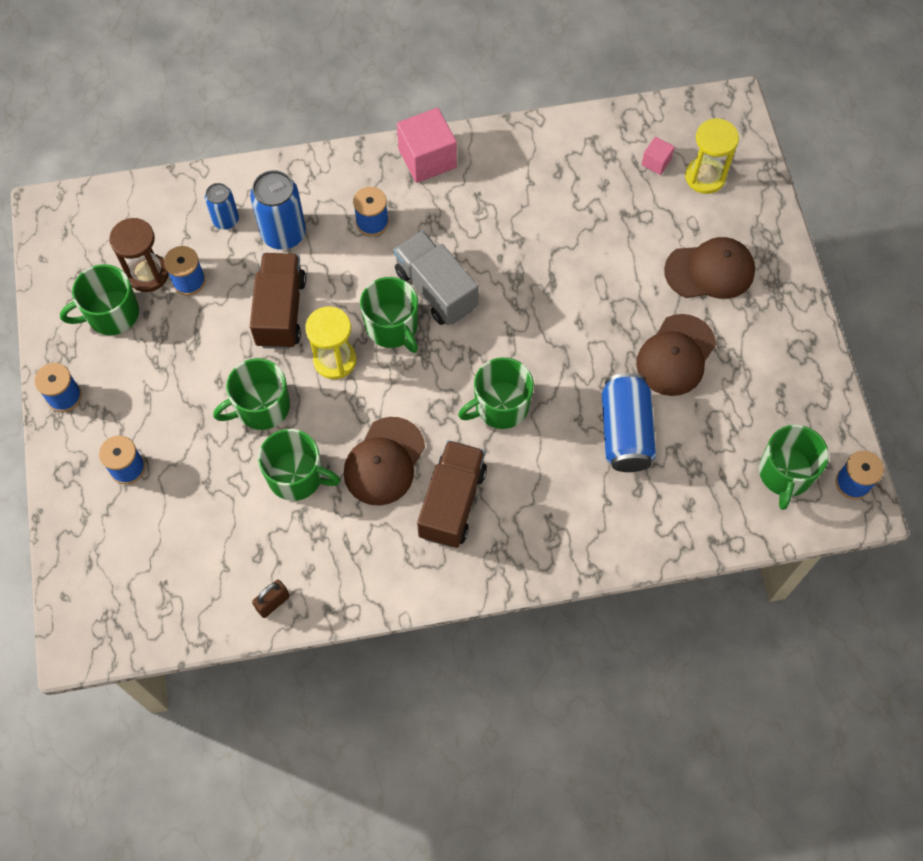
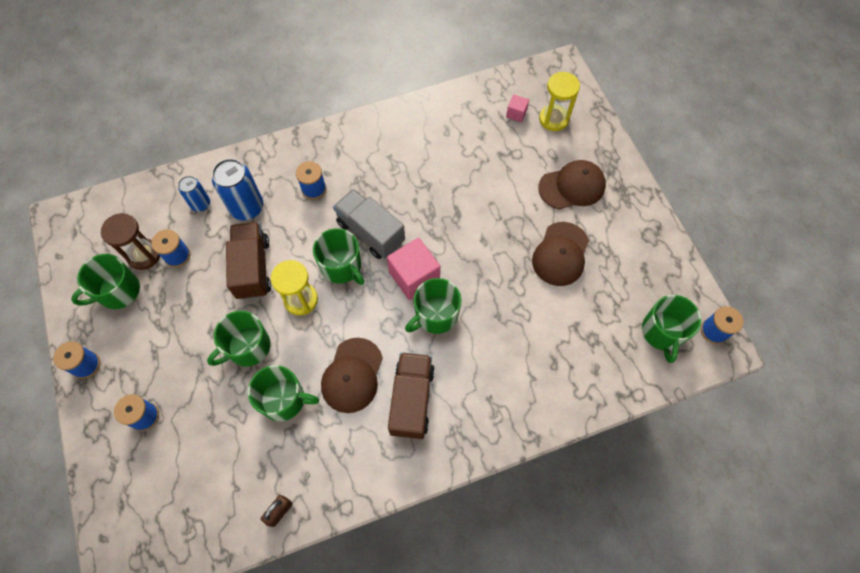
camera: 10 degrees left, 0 degrees up
pink cube [397,108,457,183] -> pink cube moved to [387,238,440,300]
blue can [602,373,656,472] -> none

